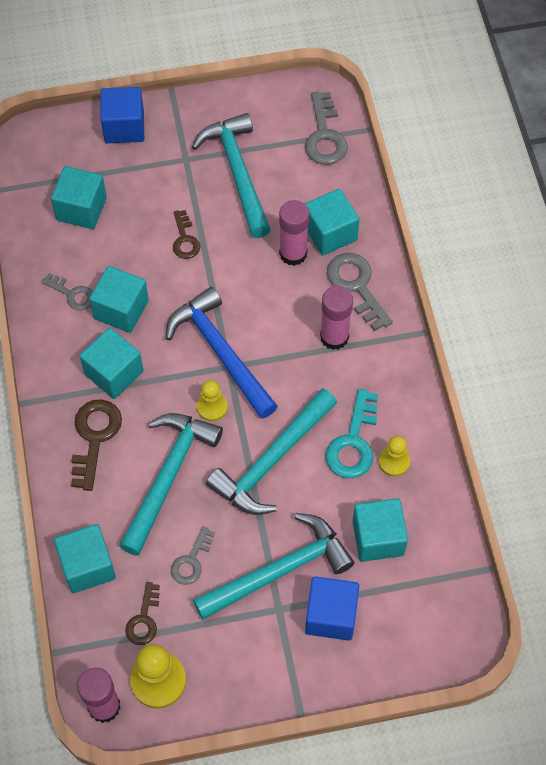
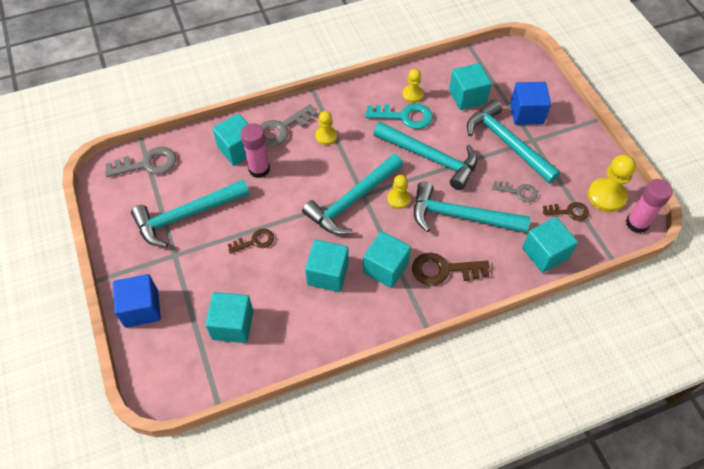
camera: 100 degrees left, 5 degrees down
grey key [41,273,93,311] -> none
blue hammer [166,287,278,419] -> turquoise hammer [302,154,403,235]
pink glue stick [320,286,353,350] -> yellow pawn [315,111,337,145]

